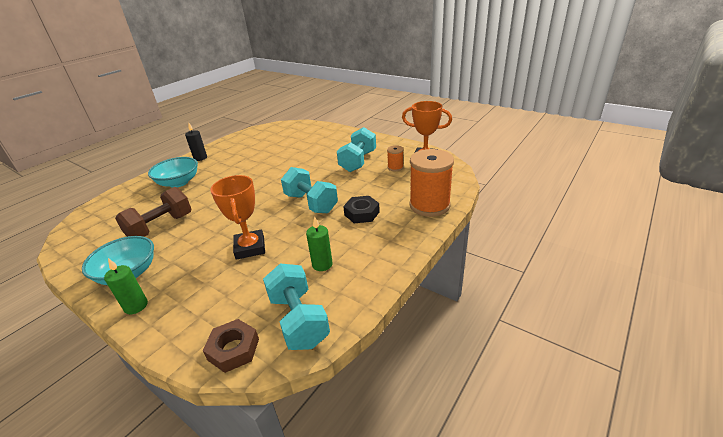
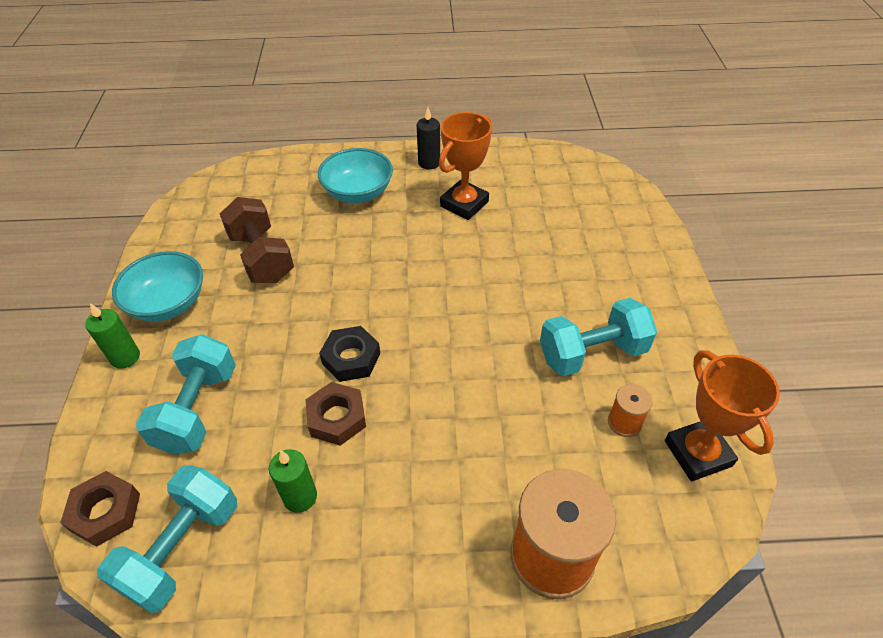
camera: 50 degrees right, 15 degrees up
brown dumbbell [115,187,192,237] -> brown dumbbell turned 60 degrees clockwise [220,197,294,283]
orange trophy [210,175,265,260] -> orange trophy moved to [439,112,492,220]
turquoise dumbbell [281,167,338,213] -> turquoise dumbbell moved to [136,334,236,455]
black nut [343,196,380,223] -> black nut moved to [319,326,380,382]
none -> brown nut [305,382,366,446]

